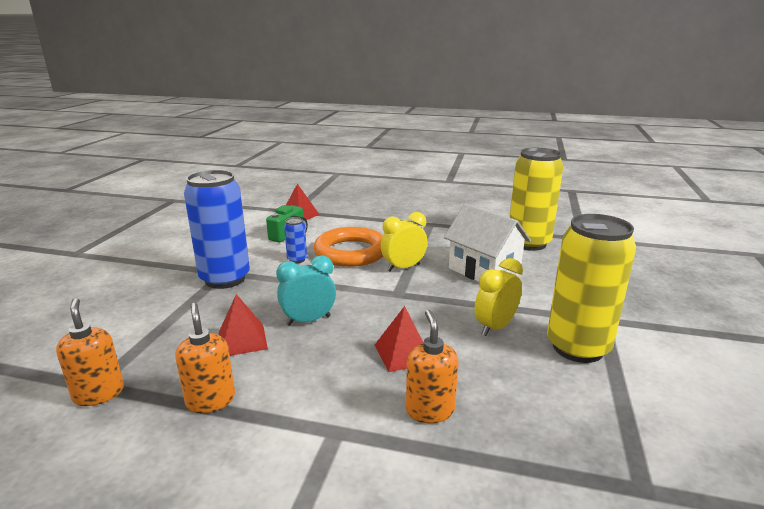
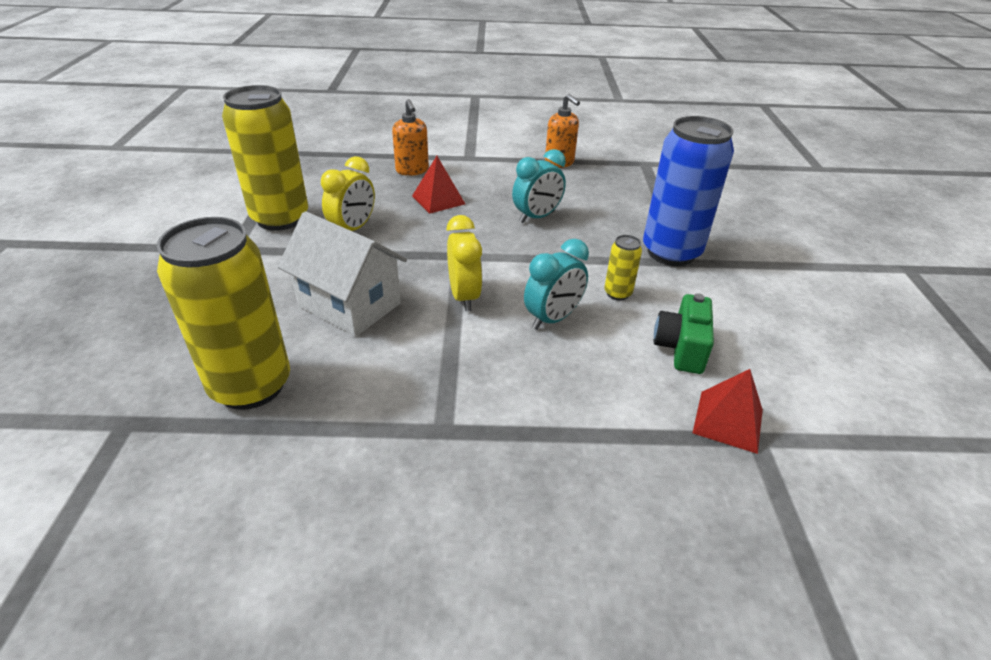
camera: 165 degrees right, 15 degrees up
orange soap dispenser [56,298,124,406] -> none
red pyramid [219,294,268,356] -> none
blue can [284,217,307,264] -> yellow can [604,235,642,300]
orange ring [314,227,383,267] -> turquoise clock [524,239,589,330]
yellow clock [381,212,428,272] -> yellow clock turned 60 degrees counterclockwise [446,215,483,311]

